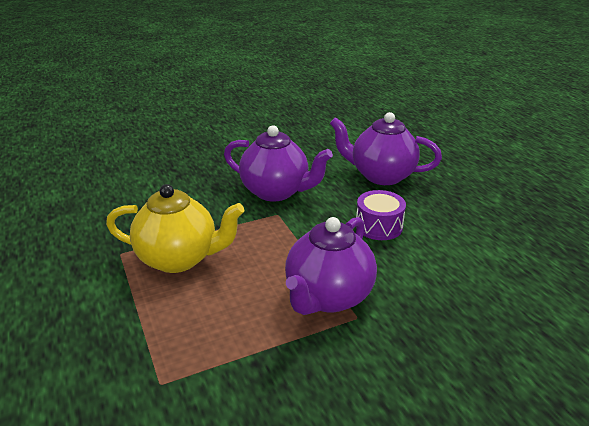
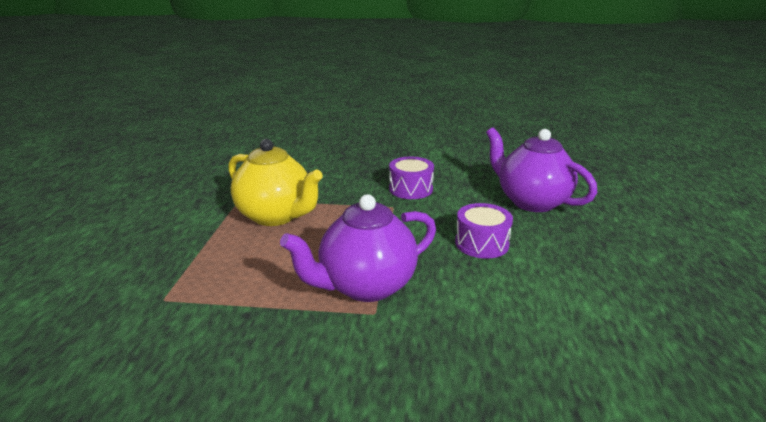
camera: 30 degrees right, 5 degrees down
purple teapot [224,125,333,202] -> purple drum [389,157,434,199]

